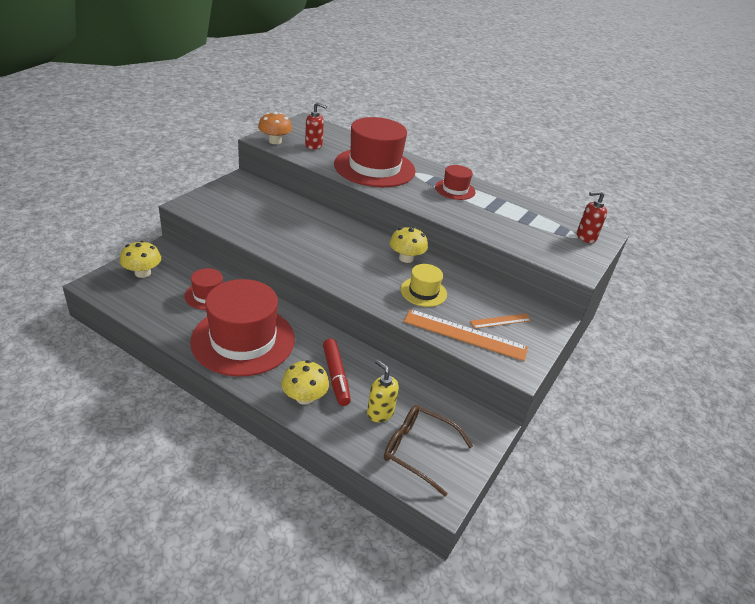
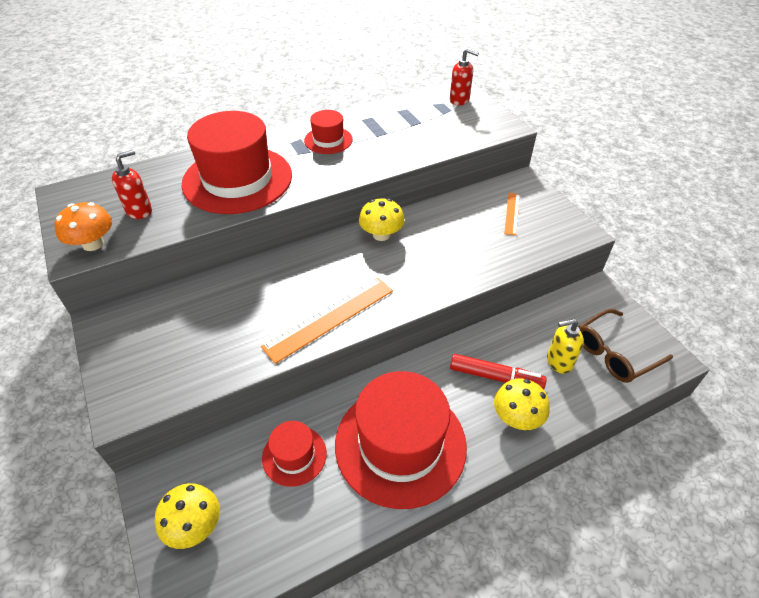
camera: 55 degrees left, 10 degrees up
yellow hat [400,264,447,307] -> none
orange ruler [404,309,528,361] -> orange ruler moved to [261,277,393,364]
red soap dispenser [577,191,607,243] -> red soap dispenser turned 90 degrees counterclockwise [450,48,479,105]

